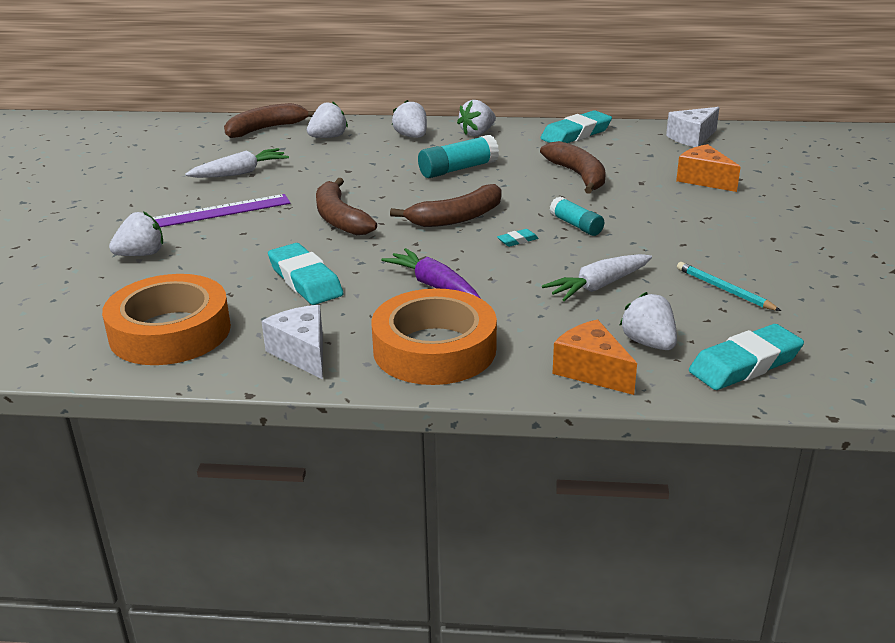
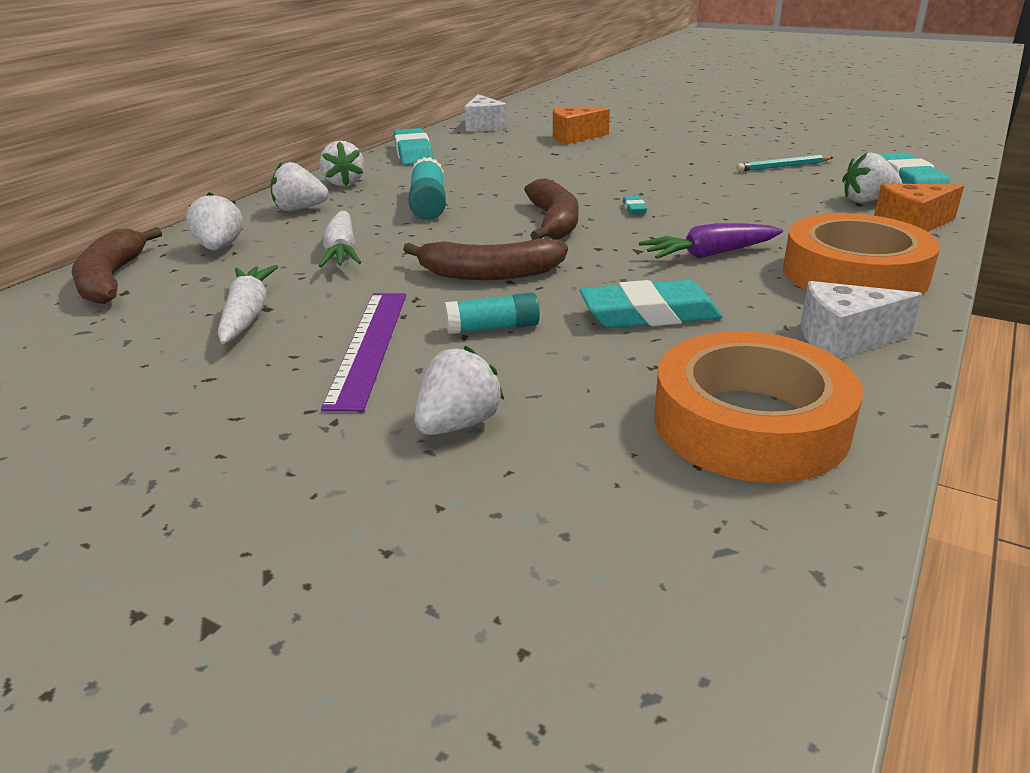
camera: 65 degrees left, 0 degrees up
white strawberry [109,211,163,256] -> white strawberry turned 45 degrees clockwise [414,346,504,435]
brown banana [540,141,606,194] -> none
white carrot [542,254,652,301] -> white carrot moved to [319,211,361,267]
turquoise glue stick [550,196,604,236] -> turquoise glue stick moved to [445,292,540,334]

